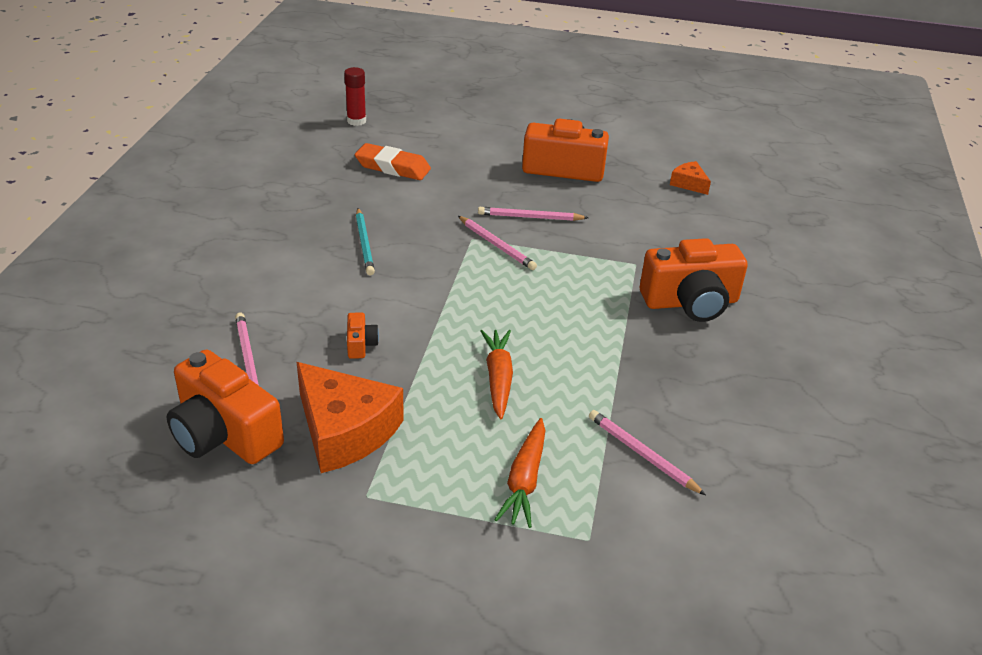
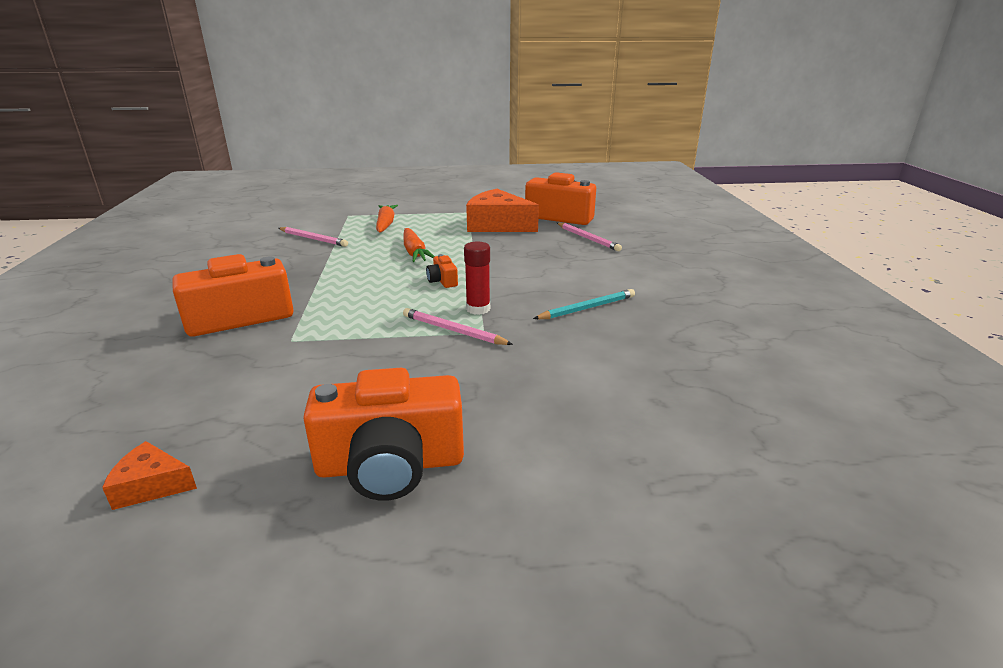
camera: 165 degrees right, 10 degrees down
red glue stick [344,67,366,126] -> red glue stick moved to [464,242,490,315]
orange camera [347,312,379,359] -> orange camera moved to [426,254,458,288]
orange eraser [355,143,431,180] -> none
turquoise pencil [356,208,375,275] -> turquoise pencil turned 90 degrees clockwise [533,289,635,319]
pink pencil [478,207,588,221] -> none
orange cheese [670,161,711,195] -> orange cheese turned 150 degrees clockwise [102,441,197,510]

